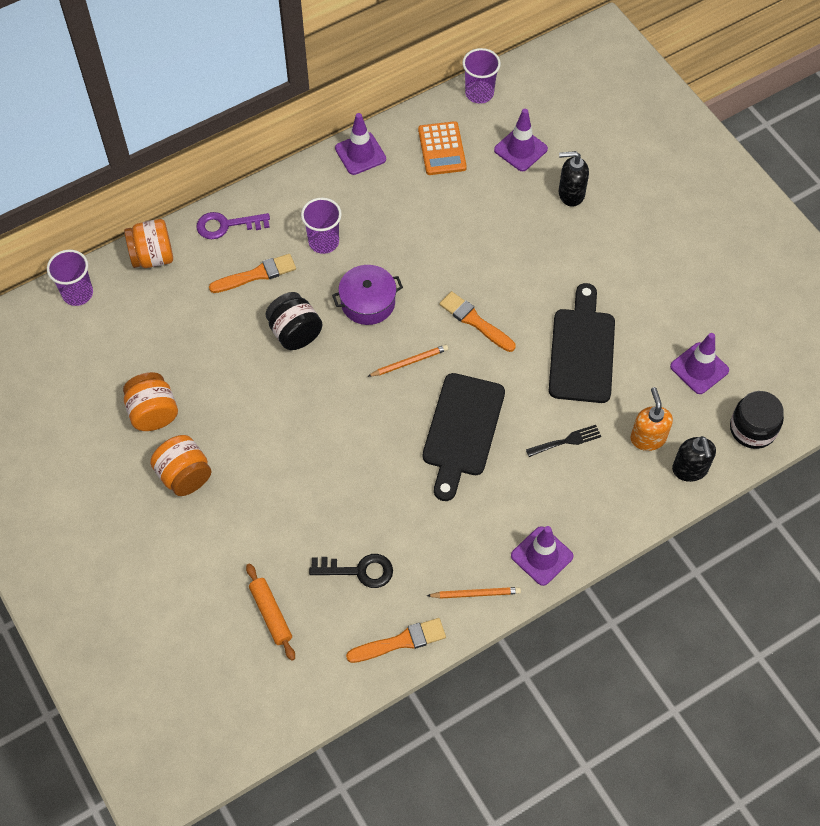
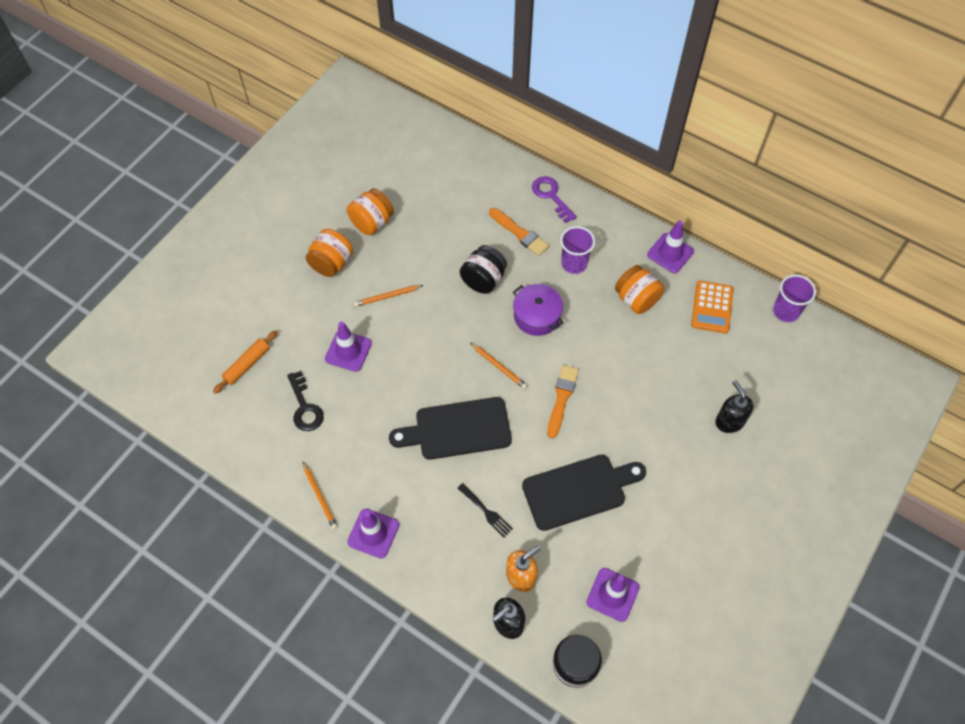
camera: 65 degrees right, 0 degrees up
purple cup [47,250,93,306] -> none
orange jar [124,219,173,268] -> orange jar moved to [615,265,664,314]
orange brush [346,618,446,663] -> none
orange calculator [418,121,467,175] -> orange calculator turned 45 degrees counterclockwise [691,281,733,333]
purple traffic cone [494,109,548,171] -> purple traffic cone moved to [325,321,372,372]
none -> orange pencil [354,285,424,307]

